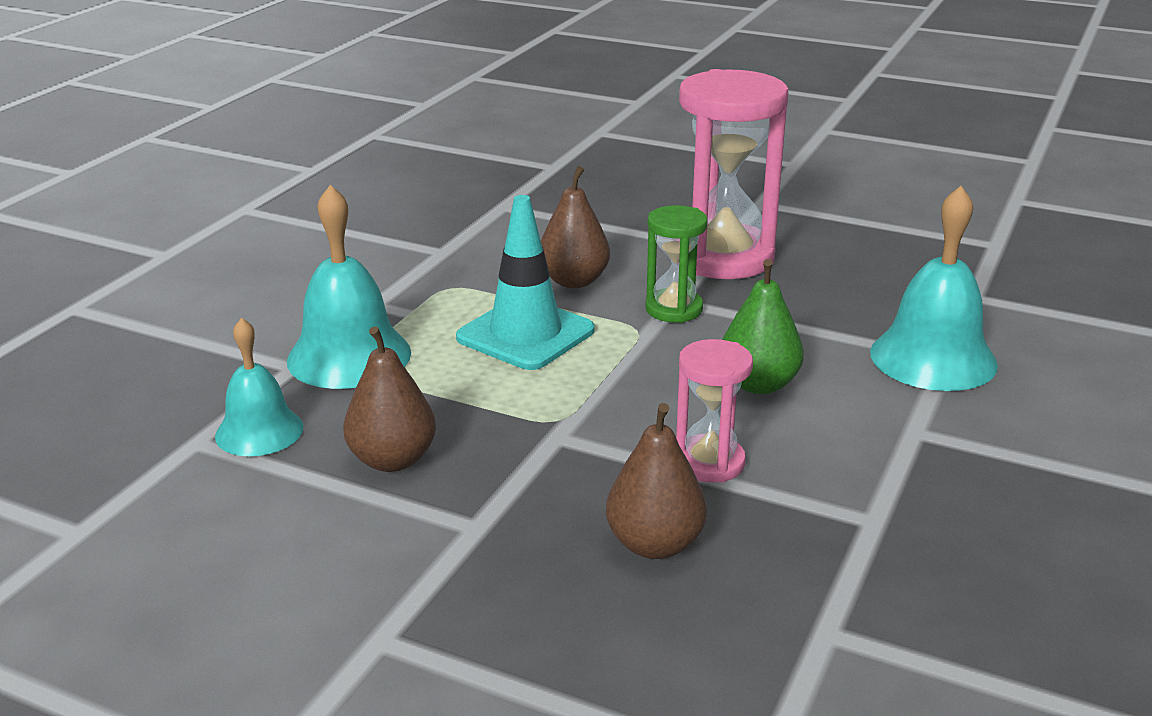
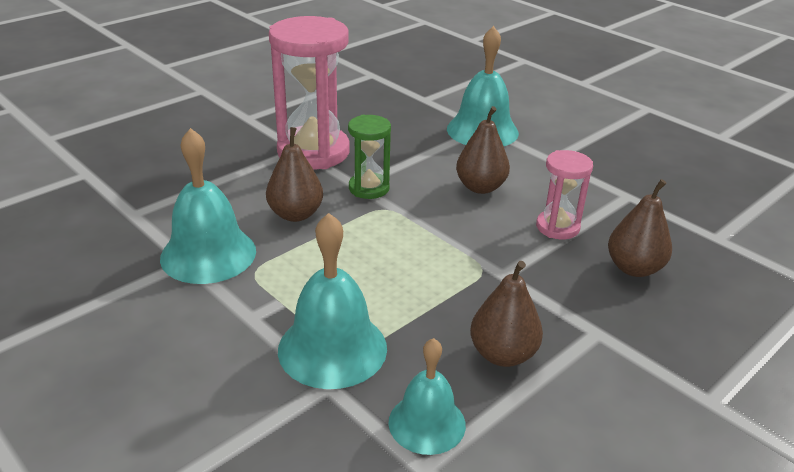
camera: 70 degrees left, 5 degrees up
turquoise traffic cone [456,195,595,370] -> none
green pear [723,259,804,394] -> brown pear [456,106,510,194]
none -> turquoise bell [160,128,256,284]

